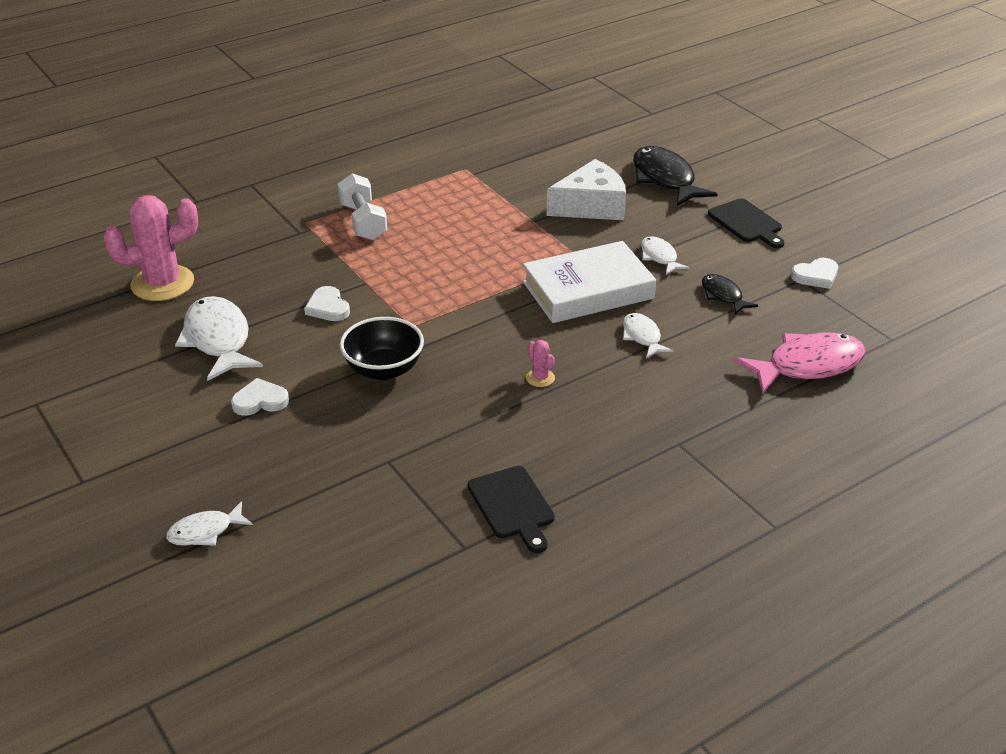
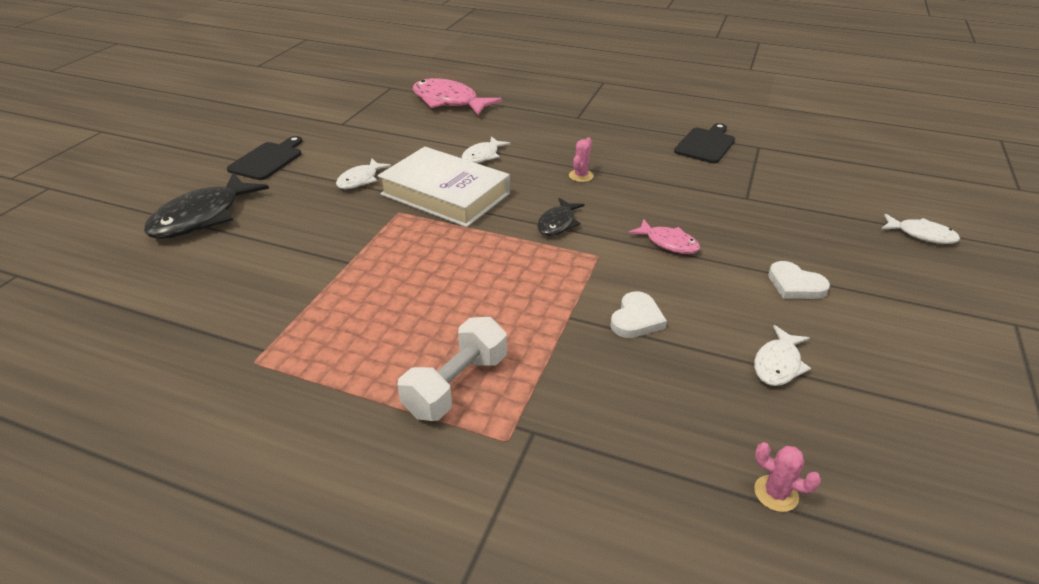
camera: 125 degrees left, 0 degrees up
pink cactus [103,195,198,301] -> pink cactus [754,442,821,512], size x0.42
white fish [175,296,263,381] -> white fish [754,325,811,386], size x0.54
black bowl [340,317,424,380] -> pink fish [628,219,700,254]
white cheese [547,159,626,220] -> none
black fish [702,274,758,315] -> black fish moved to [537,198,585,236]
white heart [791,258,838,289] -> none

